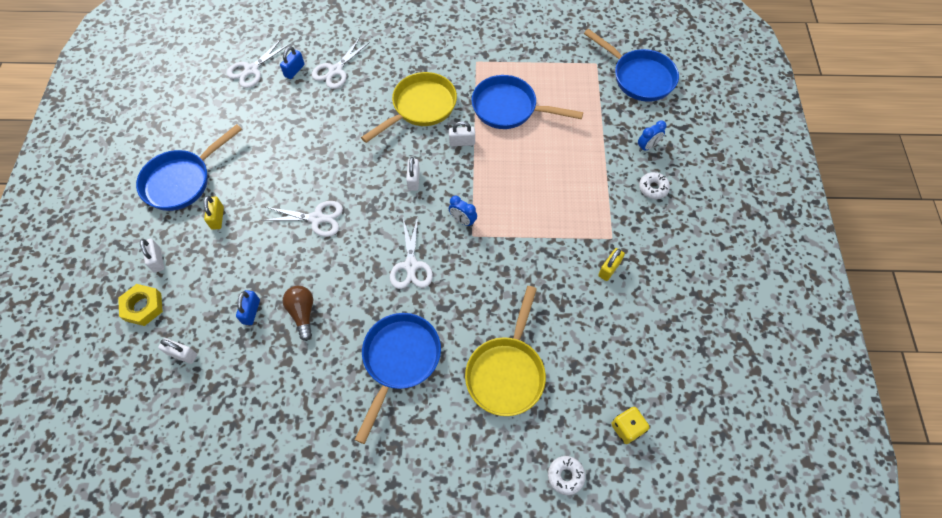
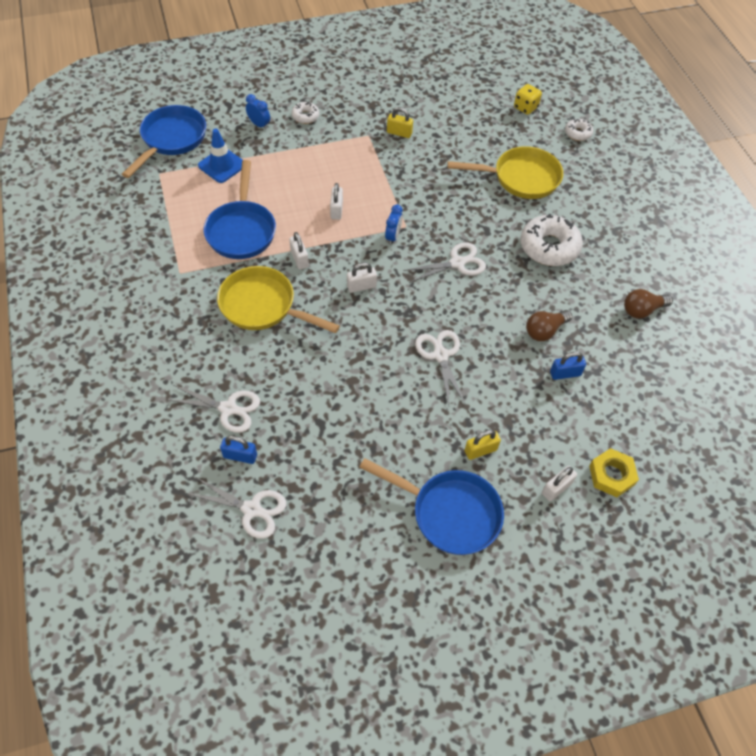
camera: 110 degrees left, 5 degrees down
white padlock [158,338,197,364] -> white padlock moved to [330,183,343,220]
blue pan [355,313,441,444] -> white donut [520,214,583,266]
none -> blue traffic cone [198,129,243,183]
none -> brown light bulb [624,289,673,319]

